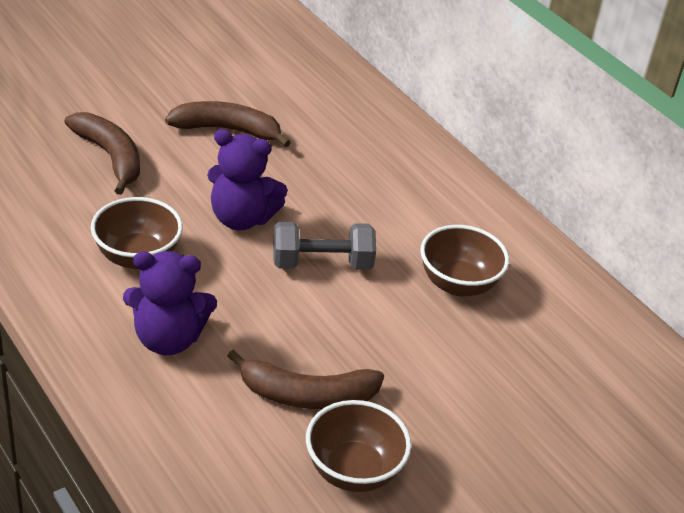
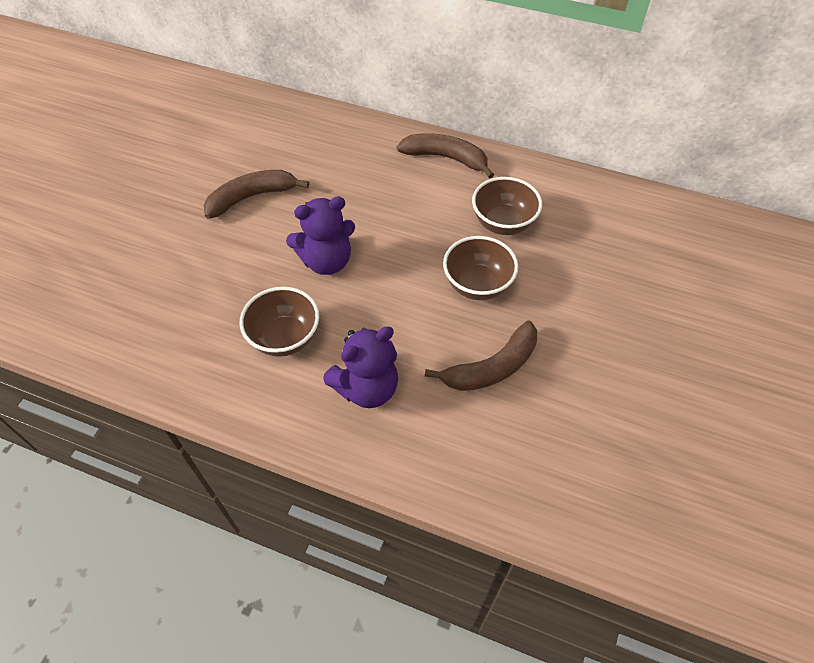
camera: 30 degrees left, 15 degrees up
brown banana [65,112,140,195] -> brown banana moved to [397,133,494,179]
grey dumbbell [273,222,376,270] -> none
brown bowl [306,400,411,492] -> brown bowl moved to [443,236,518,300]

